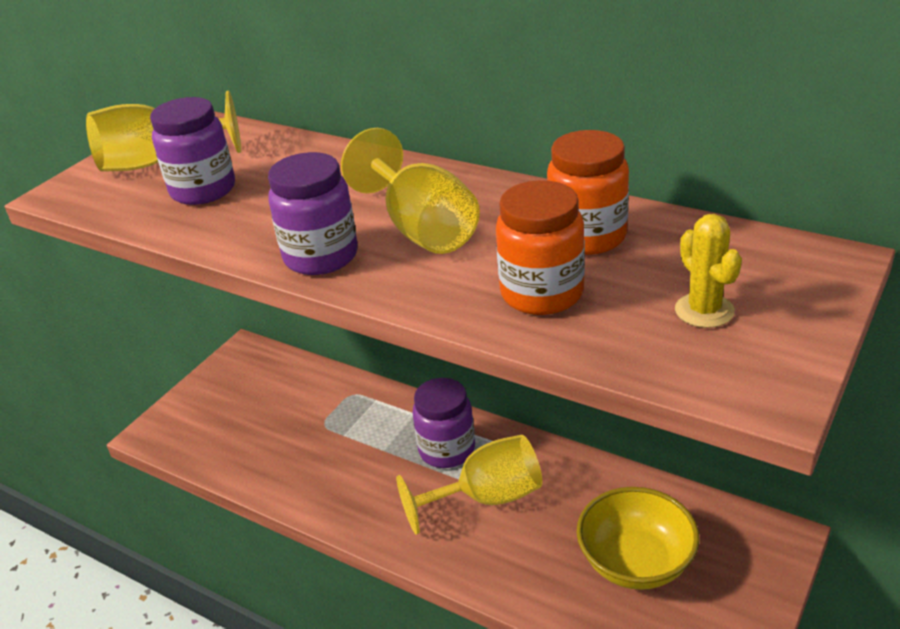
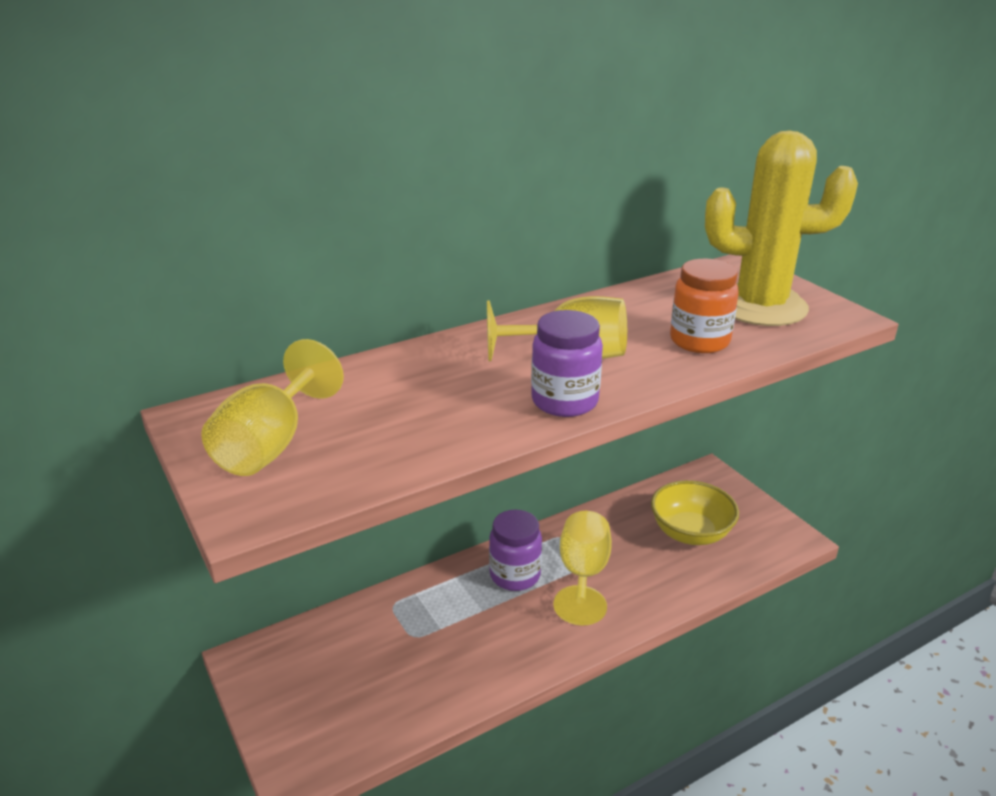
camera: 65 degrees left, 5 degrees down
purple jar [150,97,235,205] -> none
orange jar [547,130,629,255] -> none
yellow cactus [675,214,742,328] -> yellow cactus [705,131,858,326], size x2.48

